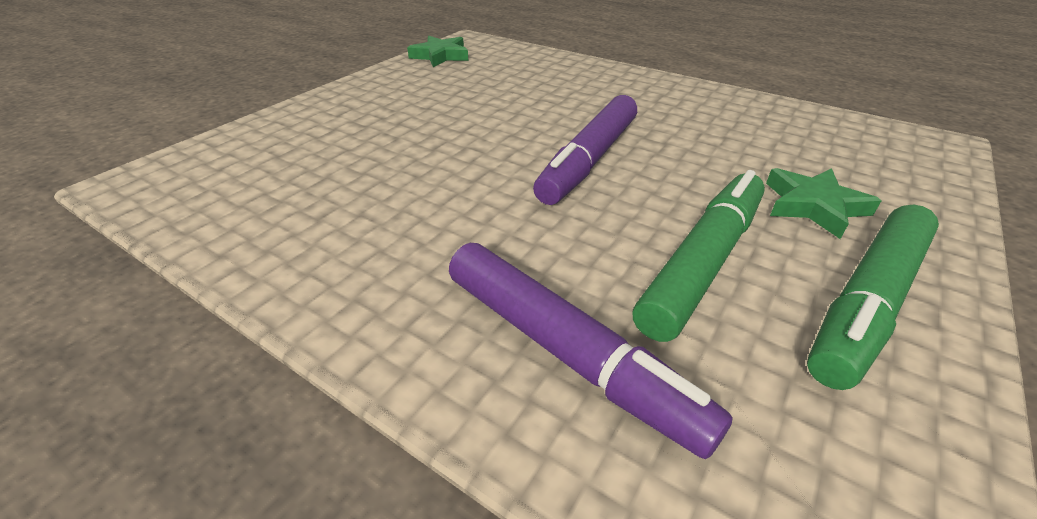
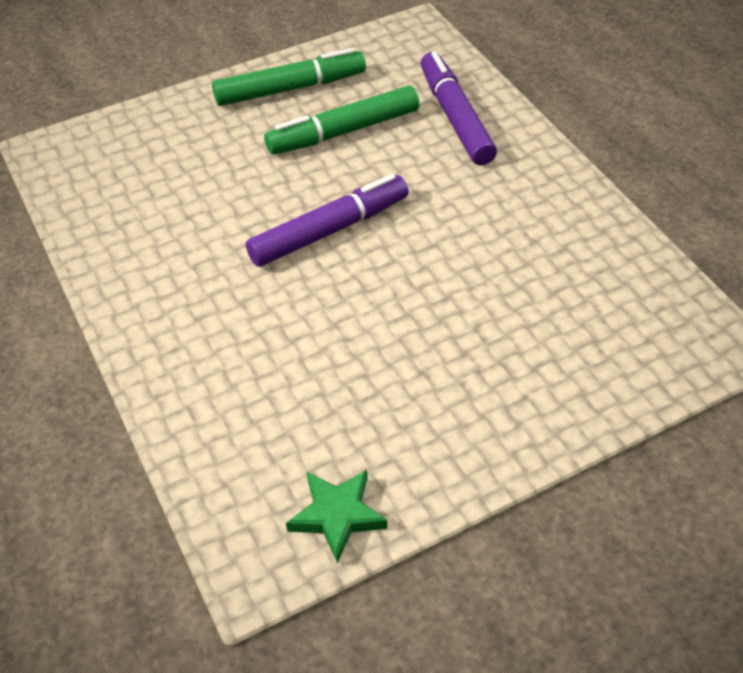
camera: 150 degrees left, 10 degrees up
green star [766,168,881,239] -> none

